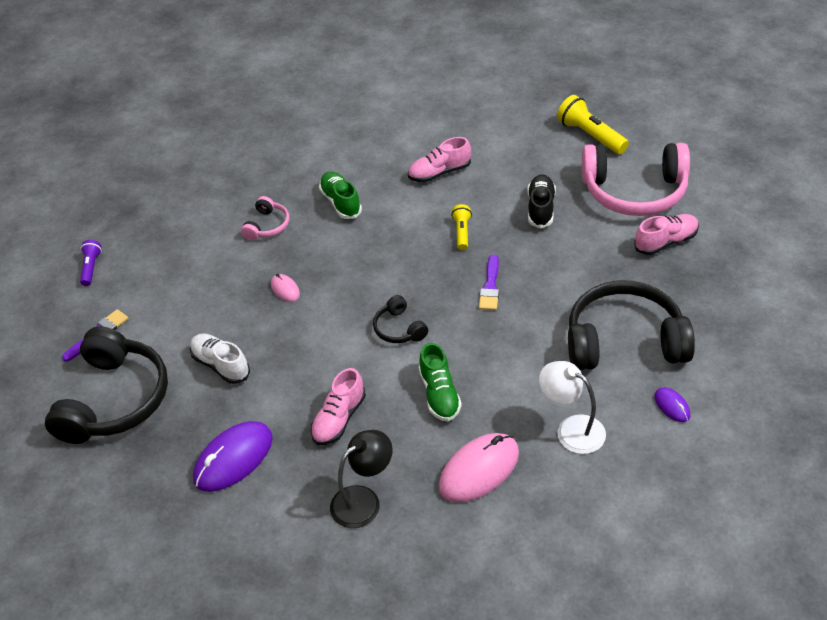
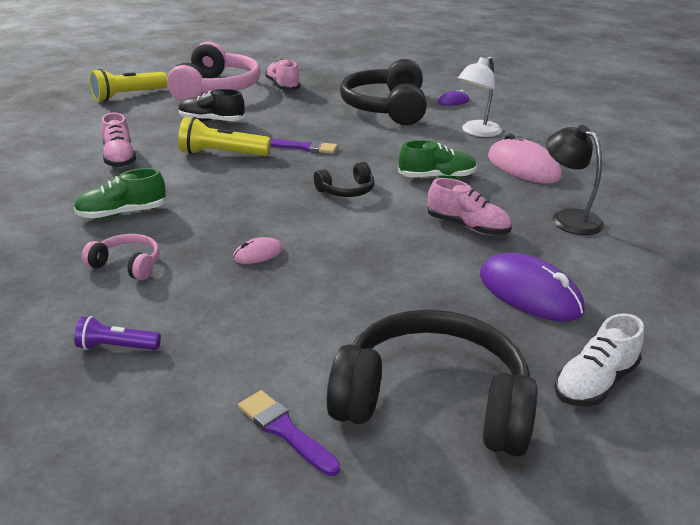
camera: 90 degrees left, 15 degrees down
purple flashlight [80,240,102,286] -> purple flashlight moved to [74,316,161,350]
white shoe [190,333,250,384] -> white shoe moved to [554,313,644,407]
yellow flashlight [451,204,472,250] -> yellow flashlight [178,117,271,156], size x1.71

